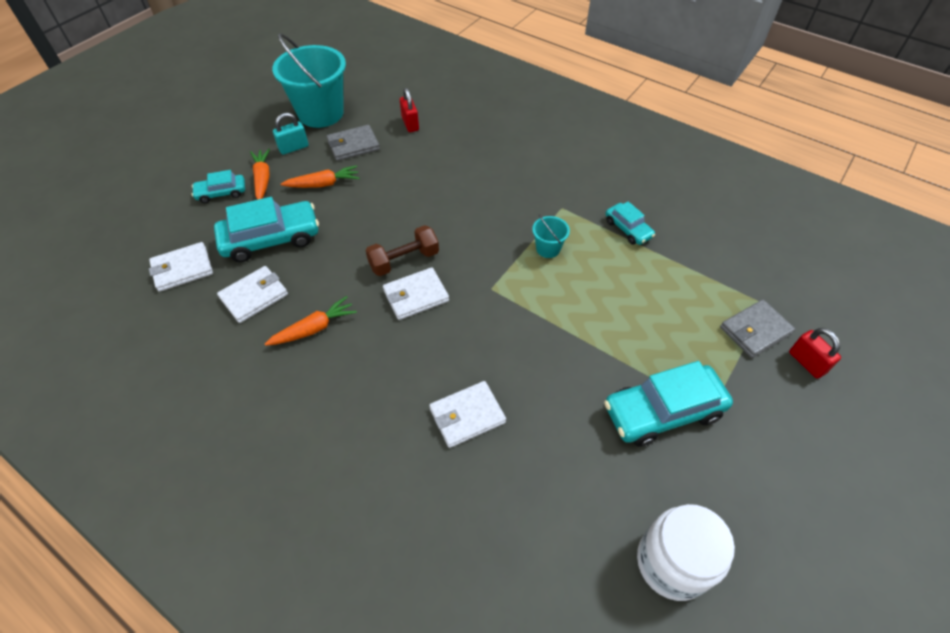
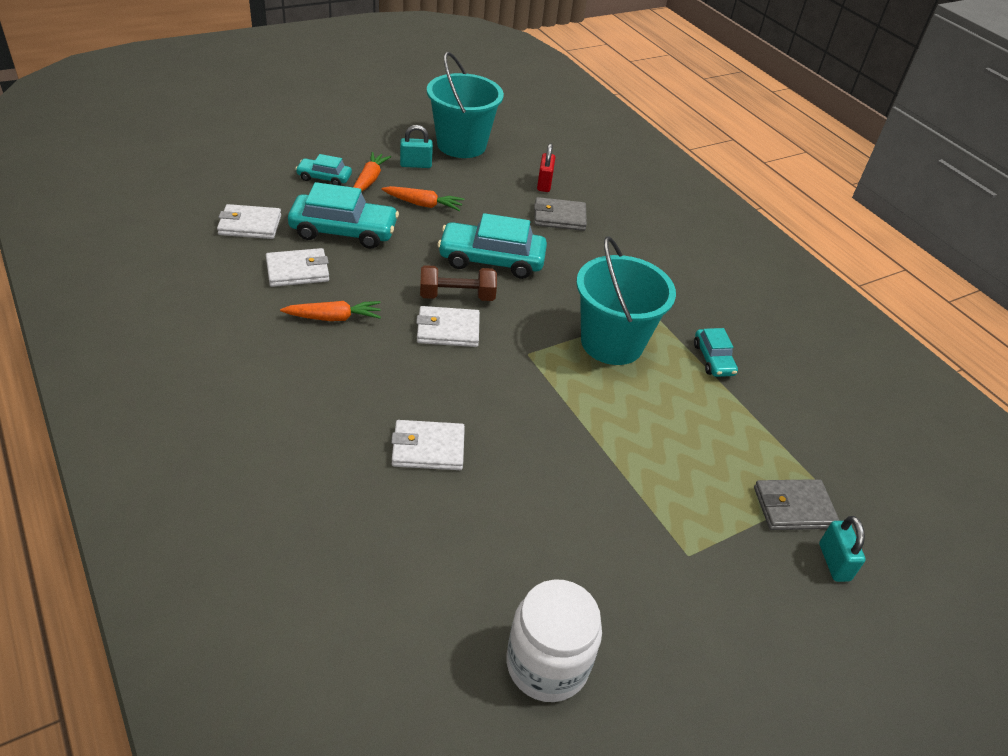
camera: 20 degrees right, 10 degrees down
grey wallet [327,125,380,161] -> grey wallet moved to [534,197,587,231]
turquoise bucket [532,214,570,258] -> turquoise bucket [576,236,676,365], size x2.26
turquoise car [604,361,733,447] -> turquoise car moved to [438,213,547,279]
red padlock [789,328,841,379] -> turquoise padlock [819,516,866,582]

